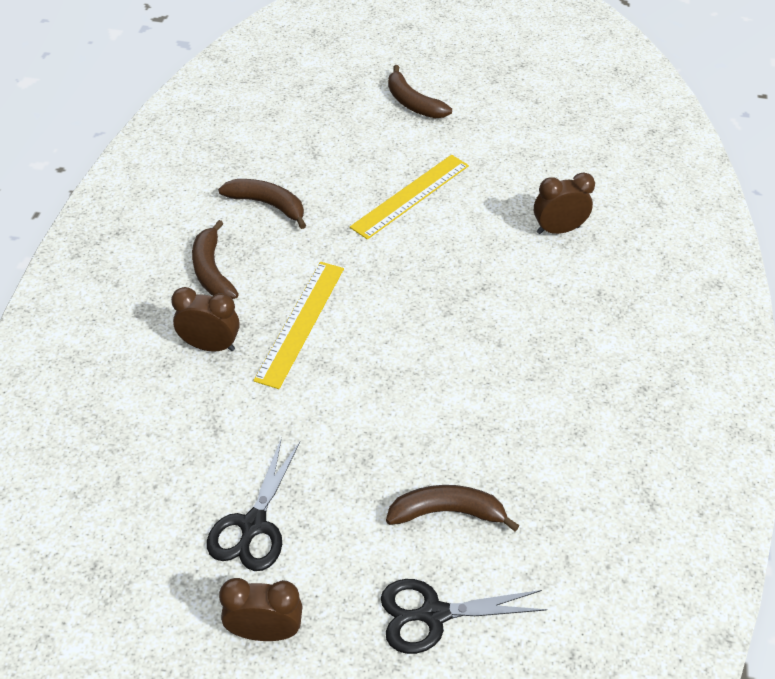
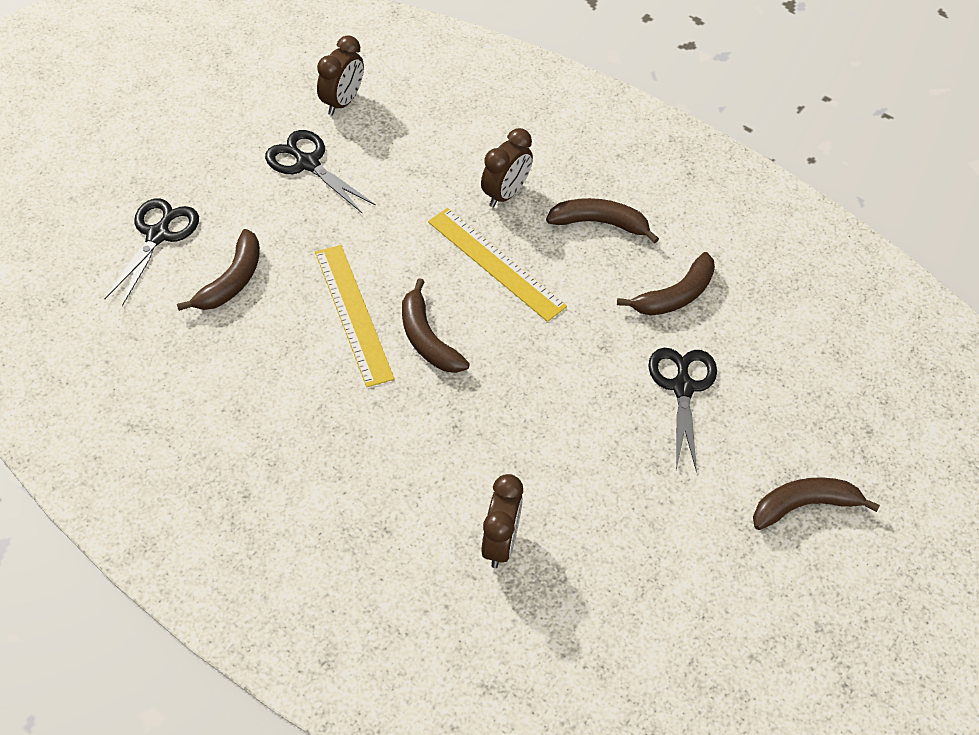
camera: 115 degrees right, 5 degrees up
brown clock [219,578,303,641] -> brown clock moved to [317,35,364,115]
yellow ruler [350,155,469,240] -> yellow ruler moved to [315,245,395,387]
none -> brown banana [402,278,470,373]
none -> black scissors [648,348,717,473]

